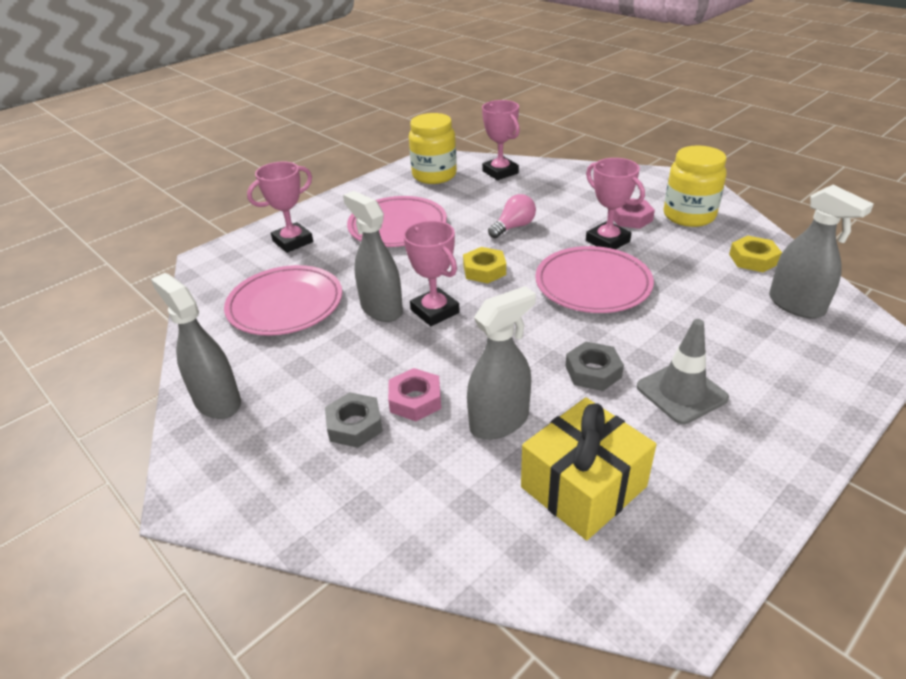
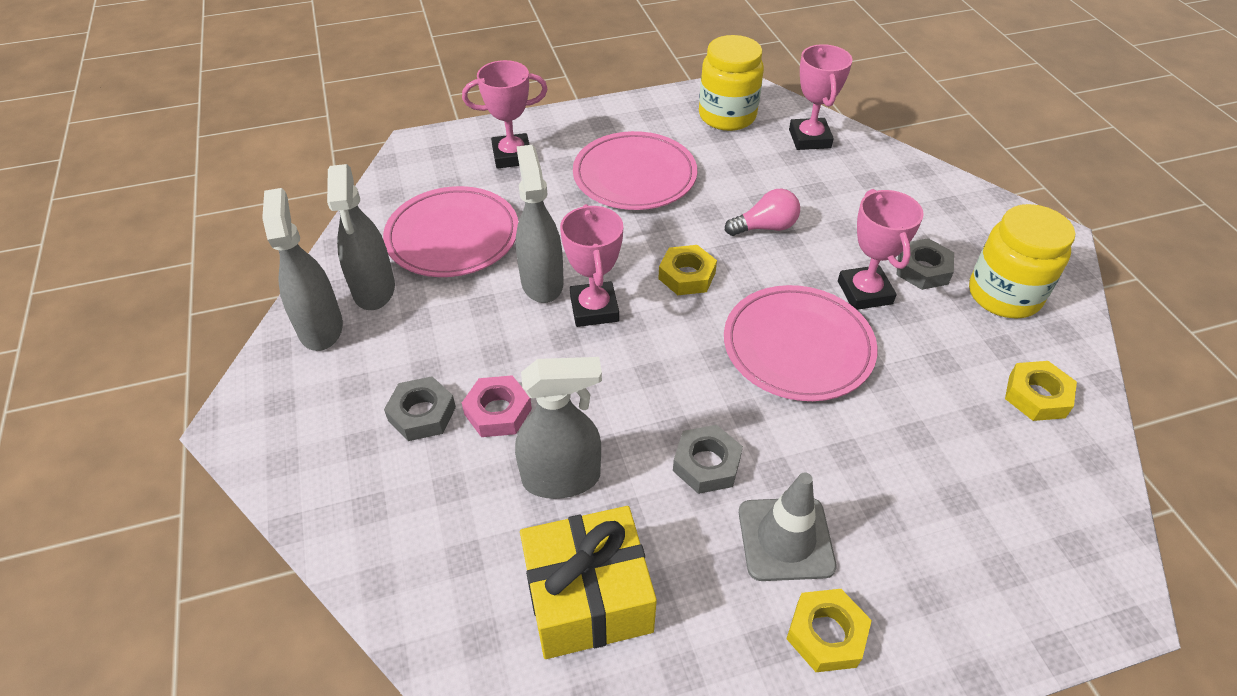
camera: 25 degrees right, 10 degrees up
pink nut [614,198,655,229] -> grey nut [896,238,954,290]
grey spray bottle [769,185,874,318] -> grey spray bottle moved to [327,164,395,310]
none -> yellow nut [786,589,872,672]

